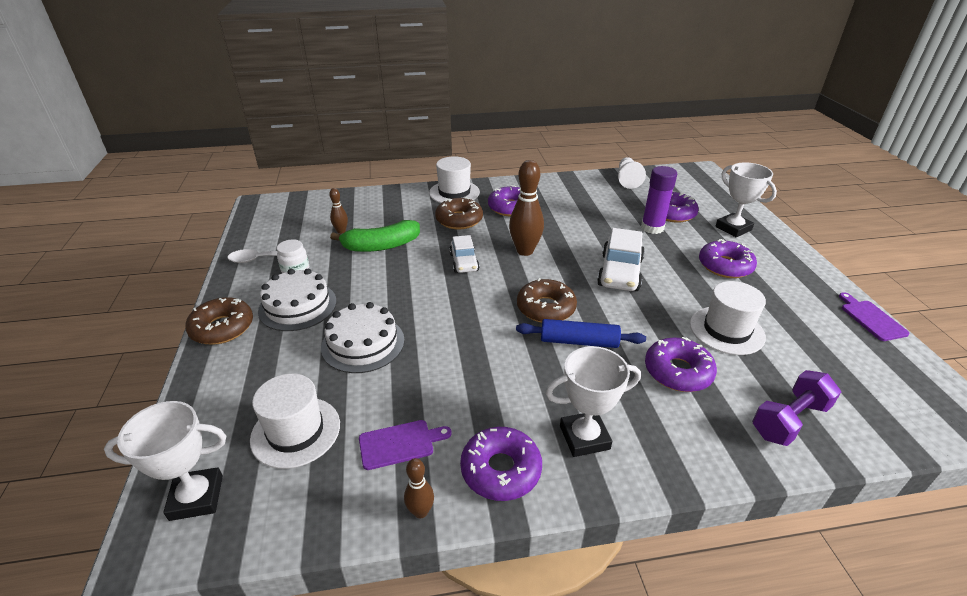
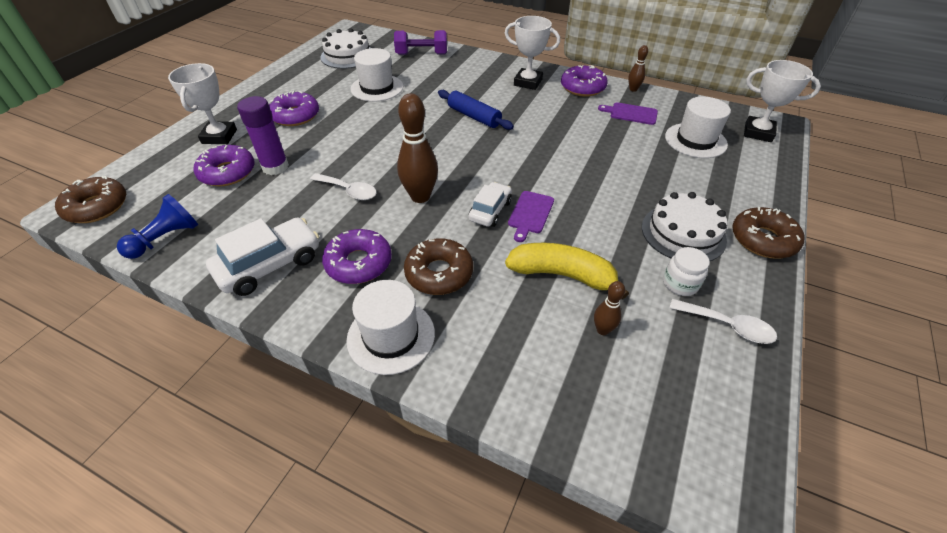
camera: 145 degrees left, 10 degrees up
white cake [321,302,405,373] -> white cake moved to [320,28,371,69]
green banana [330,220,420,252] -> yellow banana [505,243,629,300]
brown donut [517,278,577,323] -> brown donut moved to [55,176,126,223]
white car [597,228,645,291] -> white car moved to [206,217,319,296]
white pawn [618,157,646,189] -> blue pawn [117,194,198,259]
purple donut [645,337,717,392] -> none
purple cutting board [839,292,910,341] -> purple cutting board moved to [508,191,554,242]
none -> white spoon [310,173,376,200]

